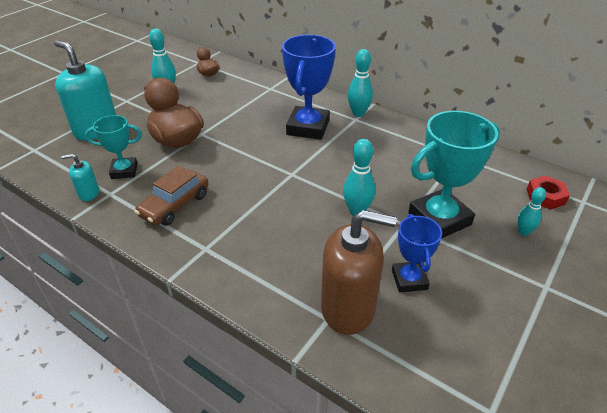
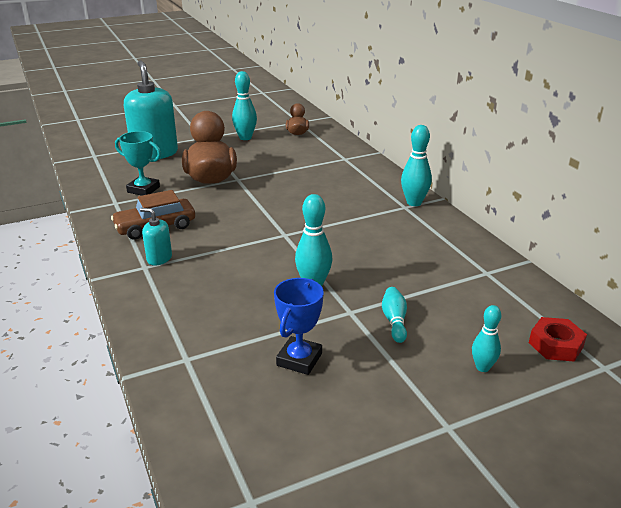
camera: 30 degrees right, 10 degrees down
turquoise soap dispenser [61,154,99,201] -> turquoise soap dispenser moved to [140,208,172,265]
blue trophy [282,34,336,140] -> none
brown soap dispenser [321,210,397,335] -> none
turquoise trophy [408,111,500,239] -> turquoise bowling pin [382,287,407,343]

